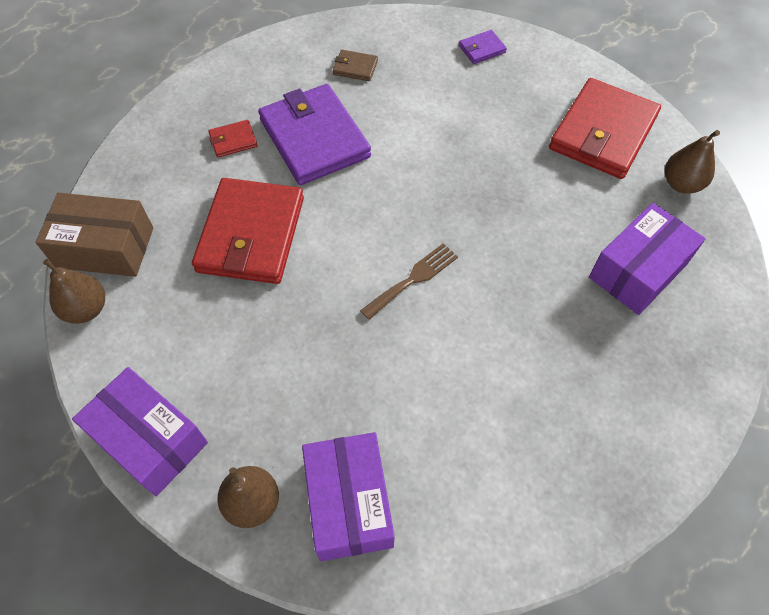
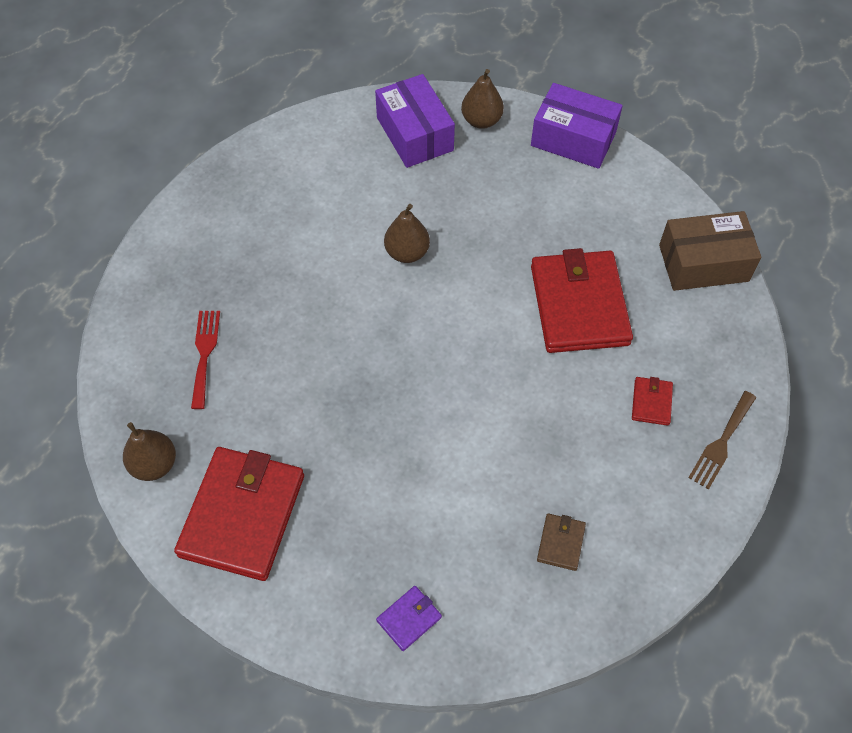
camera: 165 degrees right, 0 degrees up
brown pear [43,259,105,324] -> brown pear moved to [384,204,430,263]
red wallet [208,120,258,157] -> red wallet turned 45 degrees counterclockwise [632,377,673,426]
purple wallet [258,84,371,185] -> none
brown wallet [333,50,378,81] -> brown wallet turned 75 degrees counterclockwise [537,513,586,571]
brown fork [360,243,458,320] -> brown fork moved to [688,391,756,490]
purple box [589,203,706,315] -> red fork [191,311,220,409]

